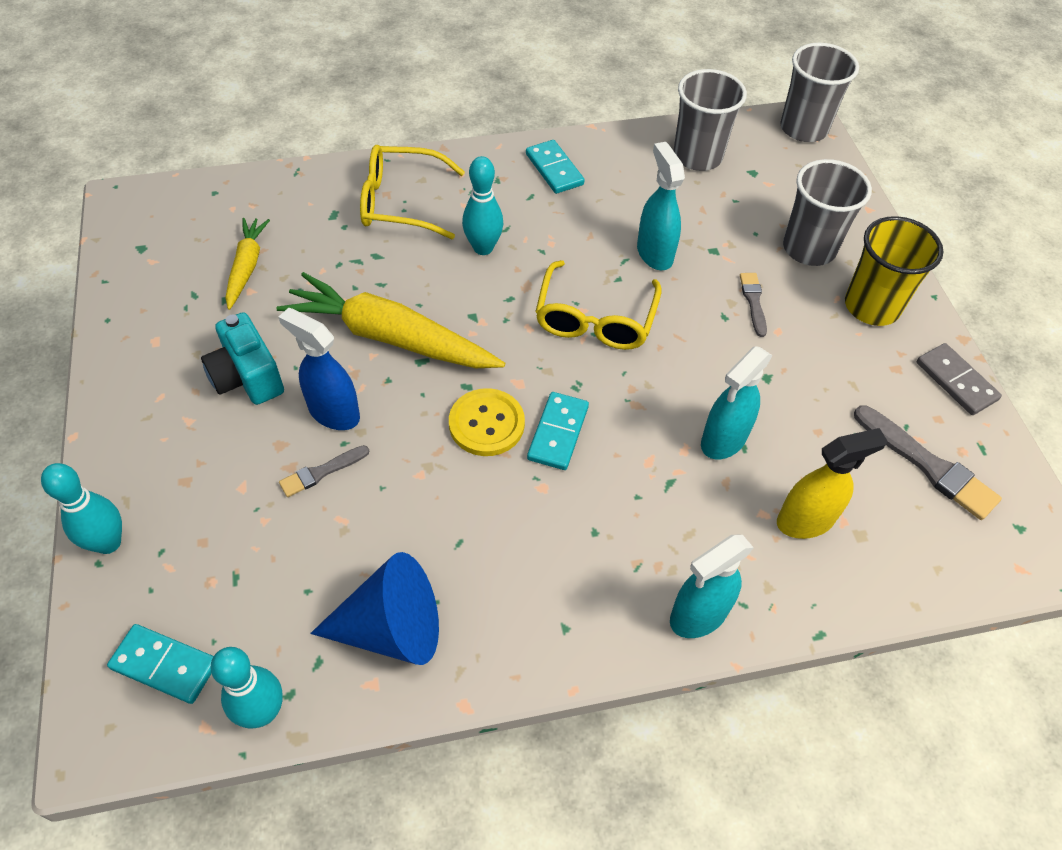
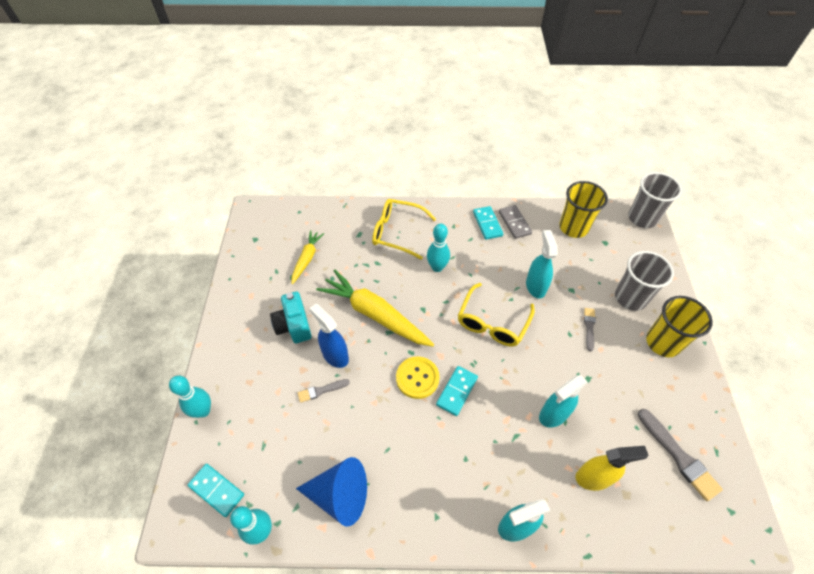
camera: 15 degrees right, 0 degrees up
grey cup [674,69,747,171] -> yellow cup [559,181,608,238]
grey domino [917,343,1002,415] -> grey domino moved to [499,205,532,239]

